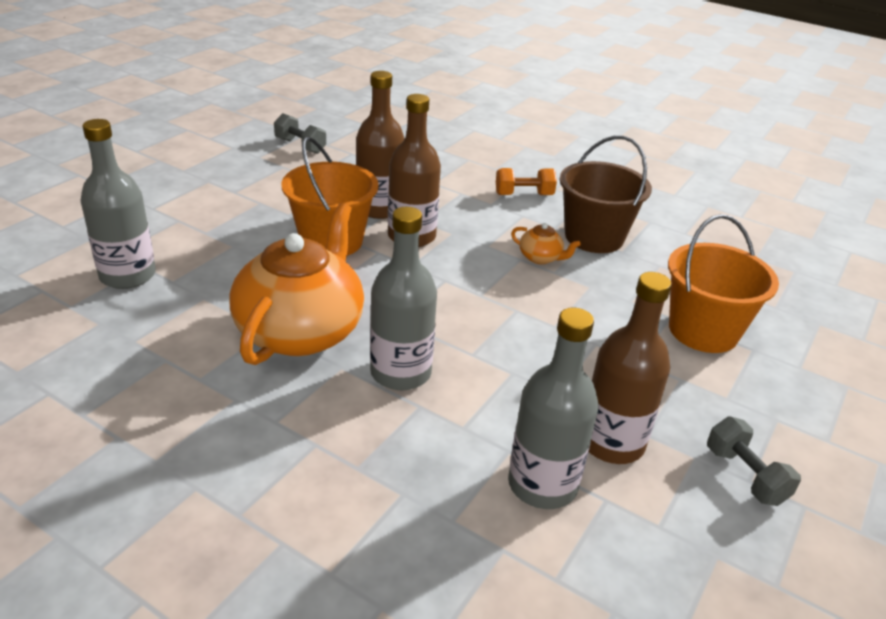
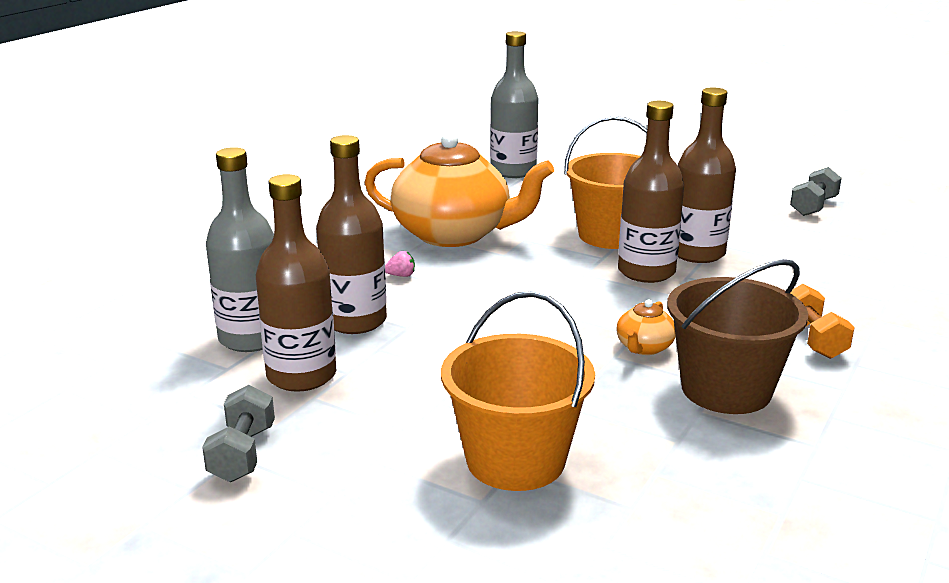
camera: 90 degrees right, 10 degrees down
grey bottle [370,207,437,390] -> pink strawberry [385,251,415,277]
grey dumbbell [707,416,801,506] -> grey dumbbell turned 60 degrees counterclockwise [202,385,275,482]
none -> brown bottle [316,135,387,334]

